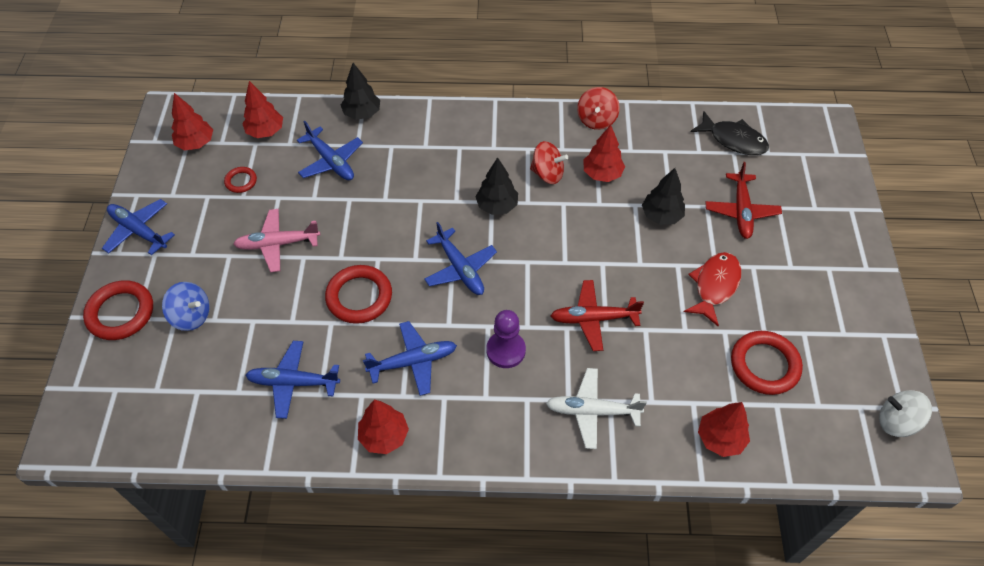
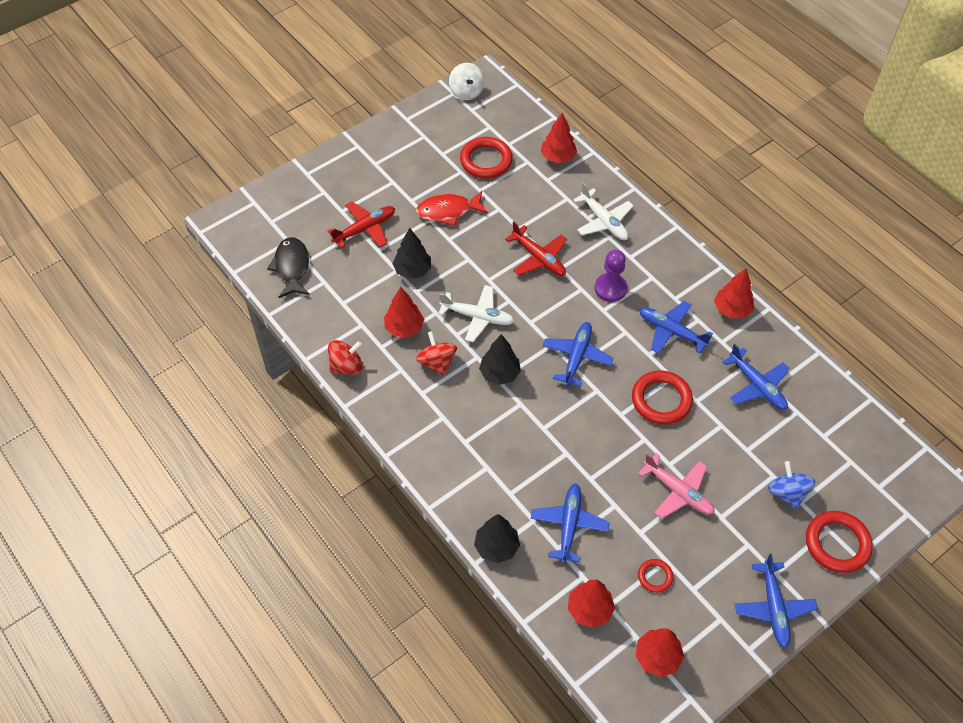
camera: 130 degrees left, 0 degrees up
none -> white plane [438,285,514,342]

